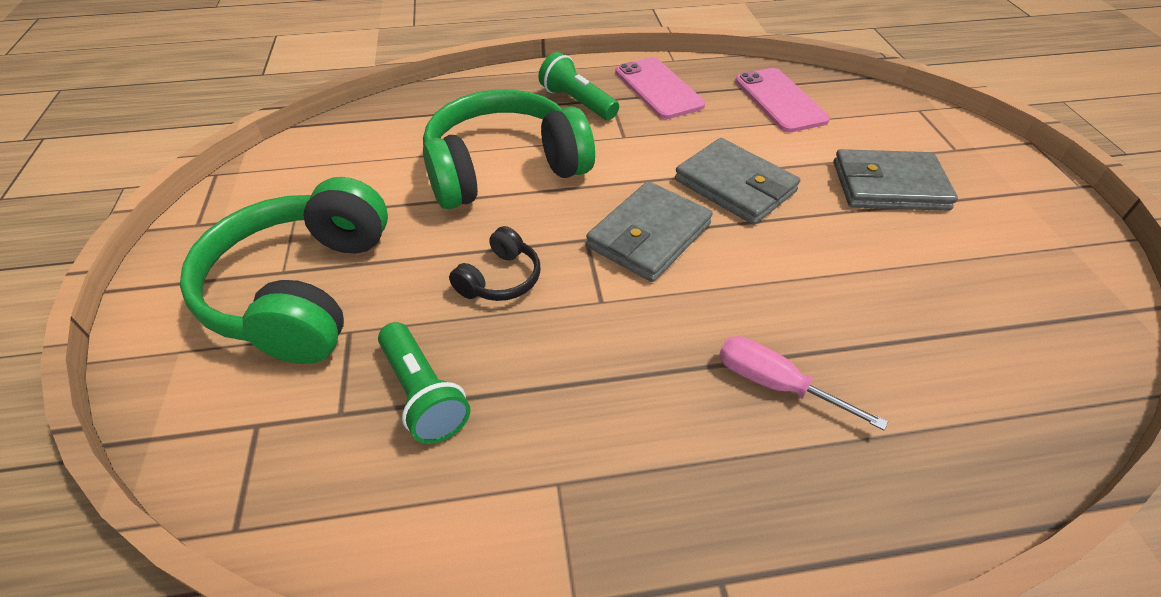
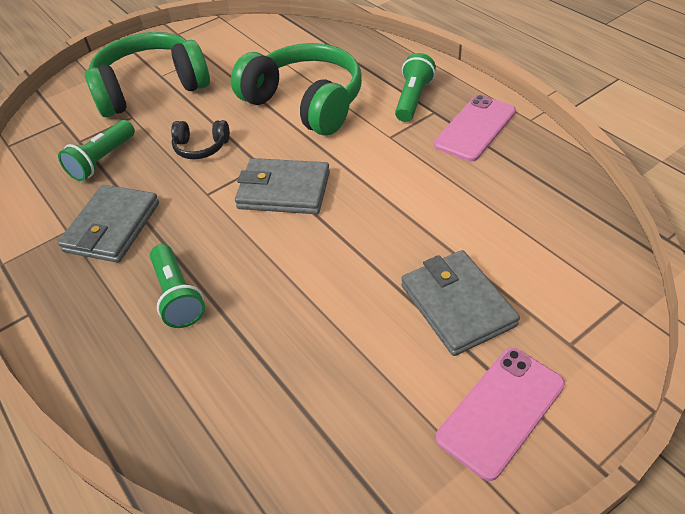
camera: 65 degrees right, 0 degrees up
grey wallet [675,138,800,225] -> grey wallet moved to [58,185,159,263]
pink screwdriver [719,336,888,430] -> green flashlight [150,244,205,328]
pink phone [735,68,830,133] -> pink phone moved to [436,348,565,481]

